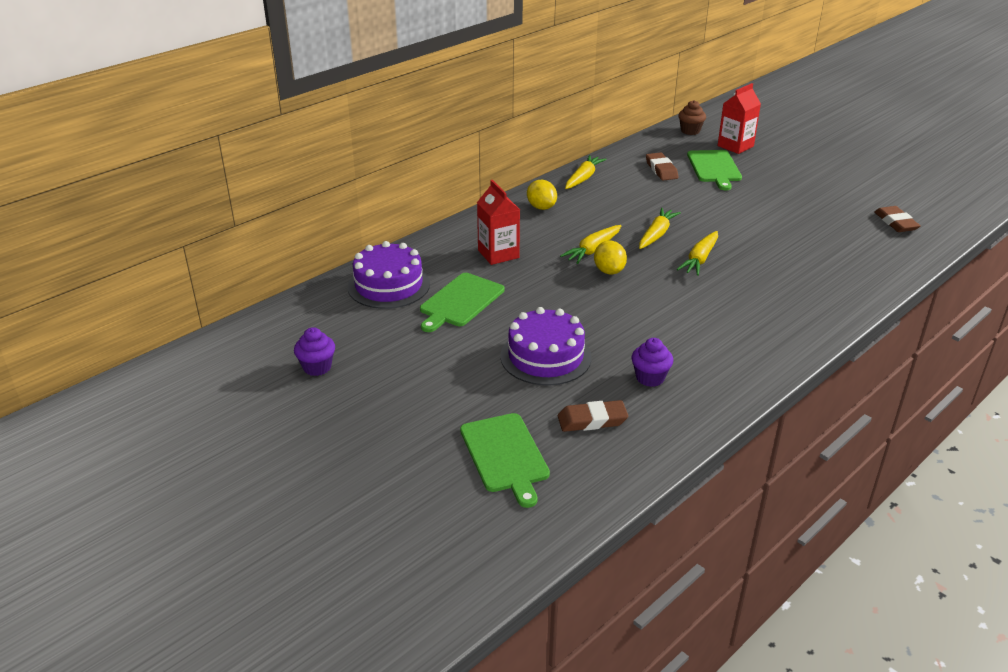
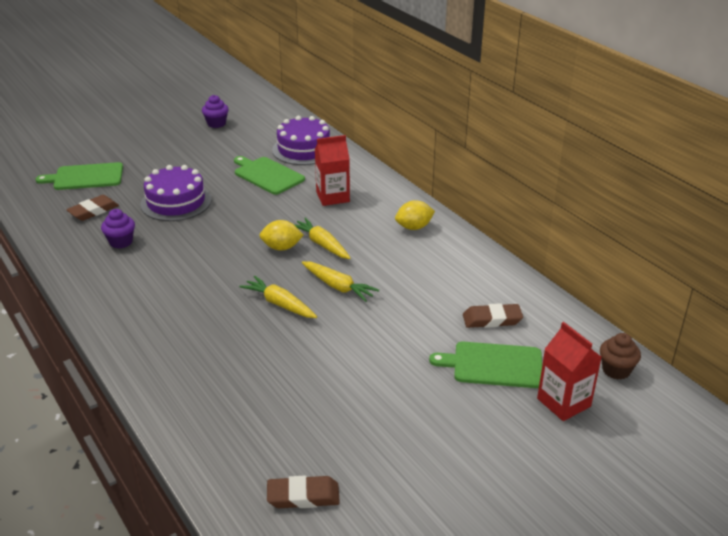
camera: 100 degrees right, 0 degrees up
brown eraser [558,400,628,432] -> brown eraser turned 45 degrees clockwise [66,195,119,221]
yellow carrot [565,155,607,189] -> none

